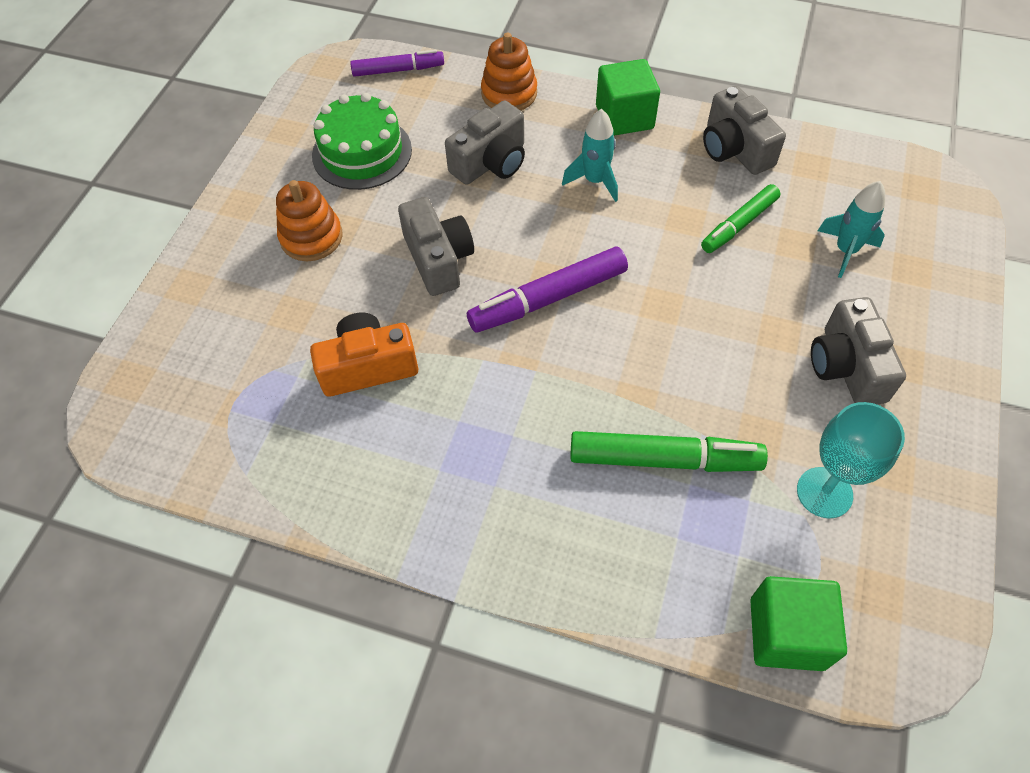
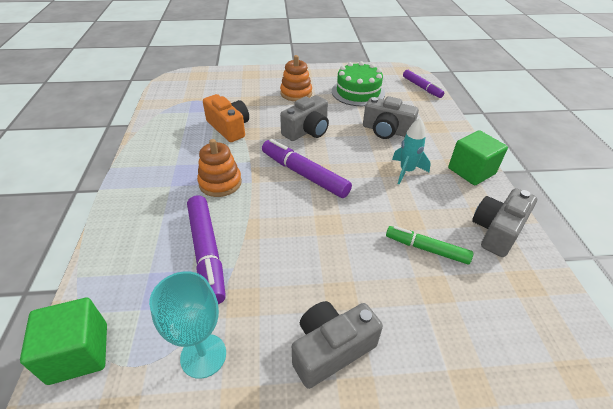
camera: 65 degrees right, 15 degrees down
orange stacking toy [481,33,537,111] -> orange stacking toy moved to [197,139,242,197]
green marker [570,431,768,472] -> purple marker [187,195,226,304]
turquoise rocket [817,181,885,278] -> none

